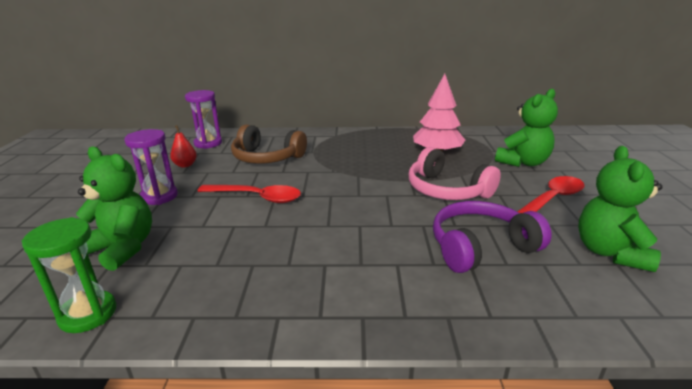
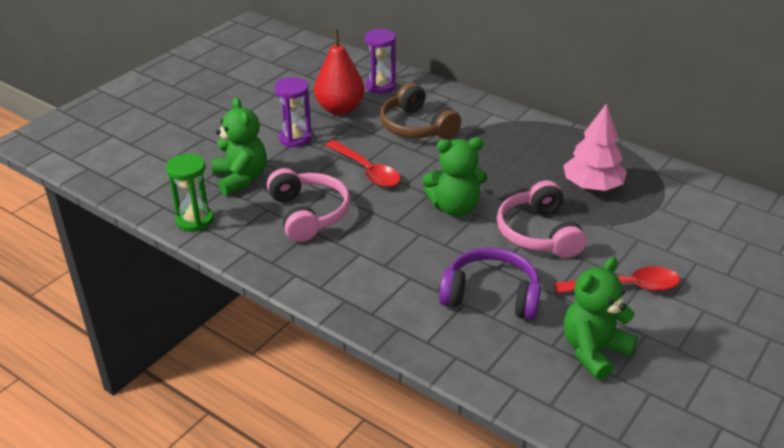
camera: 35 degrees right, 10 degrees up
red pear [170,125,197,168] -> red pear [314,29,365,115], size x1.99
green teddy bear [495,89,558,167] -> green teddy bear moved to [422,137,487,216]
none -> pink headphones [267,168,350,242]

